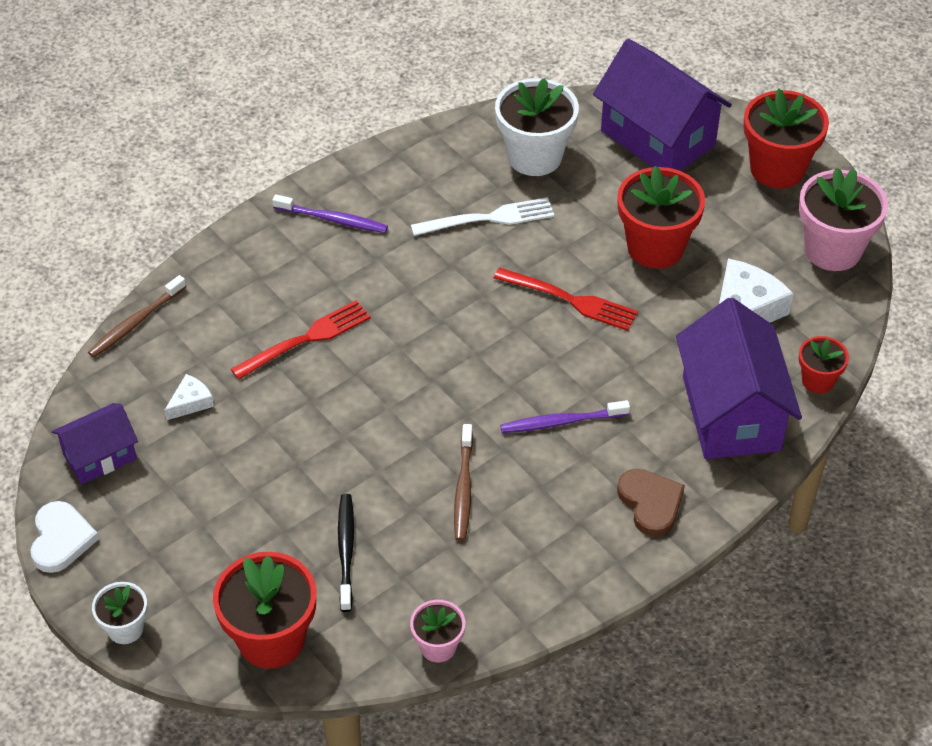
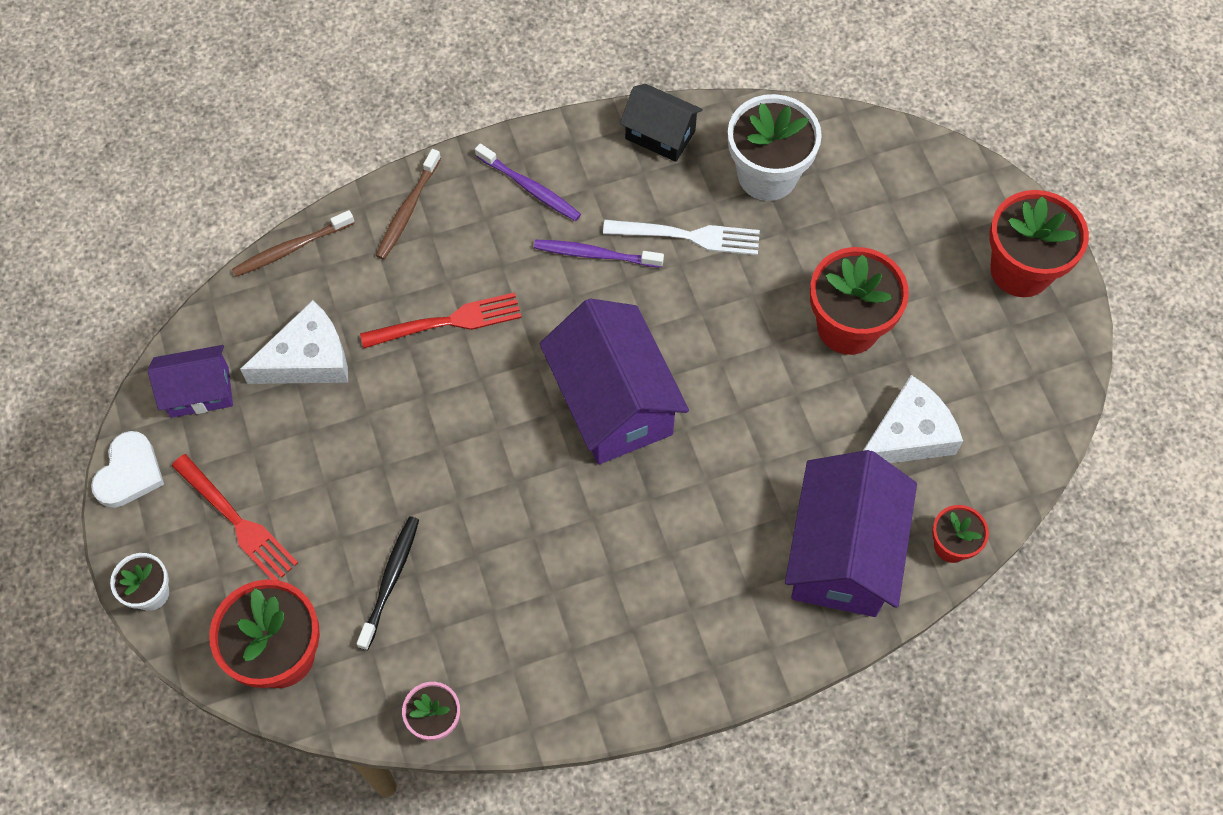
camera: 20 degrees right, 15 degrees up
white cheese [165,374,214,420] -> white cheese [240,300,348,384], size x1.97
brown toothbrush [454,424,473,541] -> brown toothbrush moved to [376,149,441,260]
red fork [494,267,638,331] -> red fork moved to [171,454,298,580]
purple toothbrush [500,400,630,433] -> purple toothbrush moved to [534,240,664,268]
purple house [593,39,732,171] -> purple house moved to [539,298,689,464]
brown heart [617,469,685,536] -> none
pink flower pot [799,168,888,271] -> none
none -> black house [620,84,703,162]

